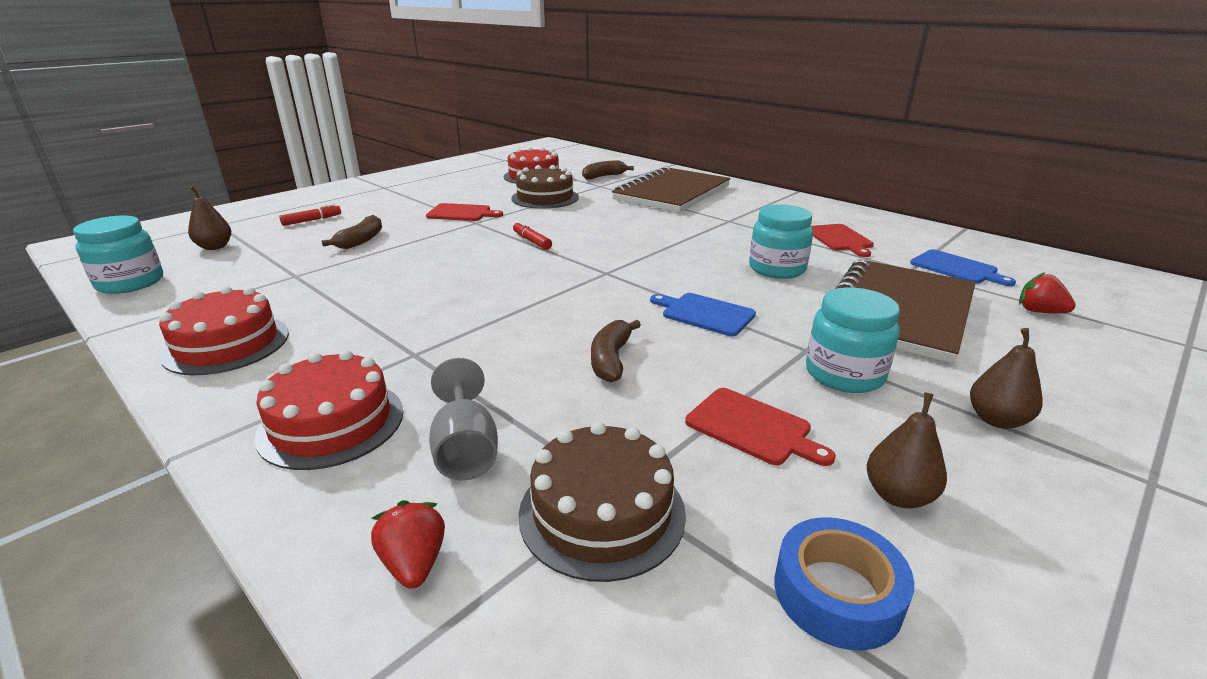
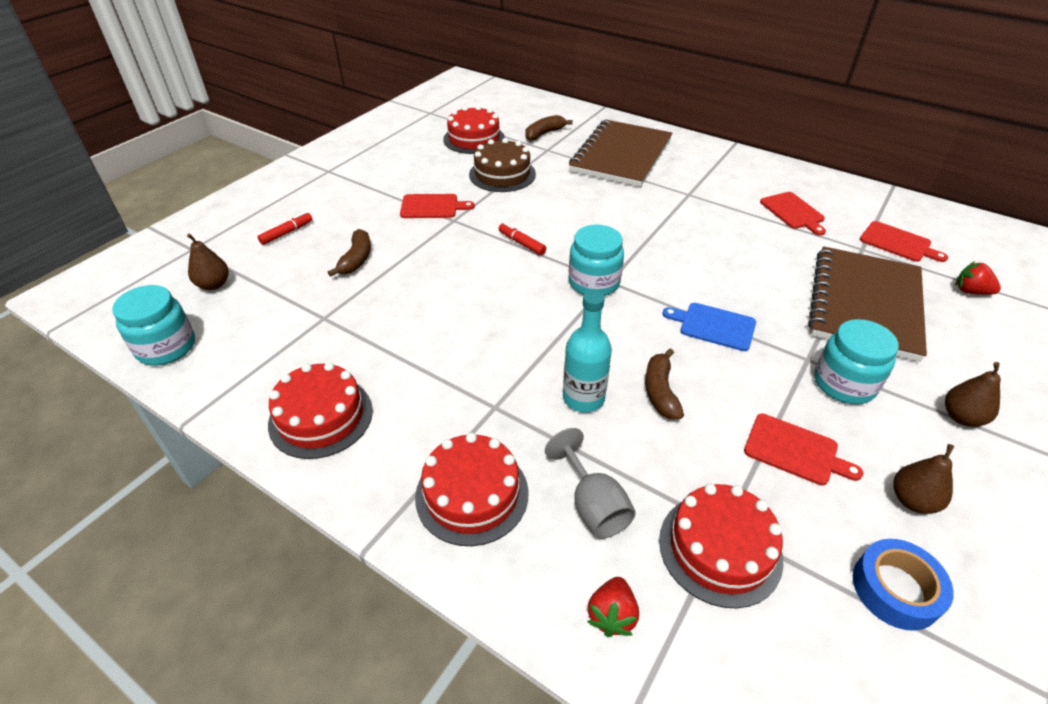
camera: 10 degrees left, 15 degrees up
red strawberry [371,500,445,589] -> red strawberry turned 135 degrees counterclockwise [587,577,639,637]
brown cake [518,422,686,582] -> red cake [659,484,784,608]
turquoise jar [749,204,813,279] -> turquoise jar moved to [568,225,624,296]
blue cutting board [910,249,1016,286] -> red cutting board [860,221,948,262]
none -> turquoise bottle [563,290,612,412]

